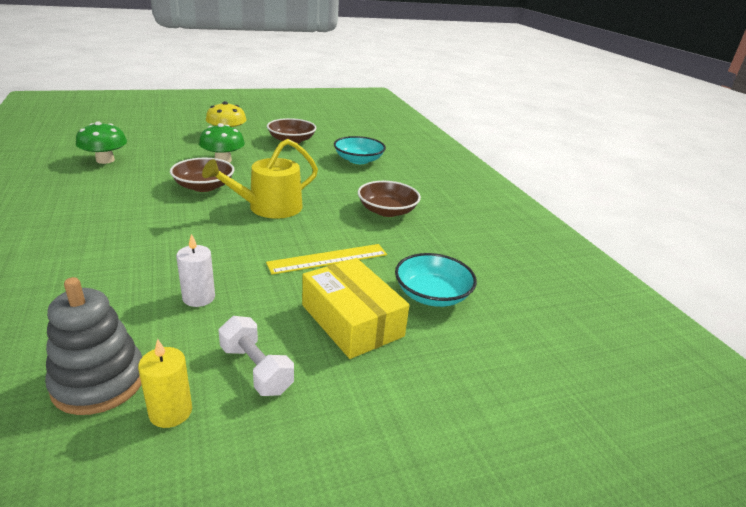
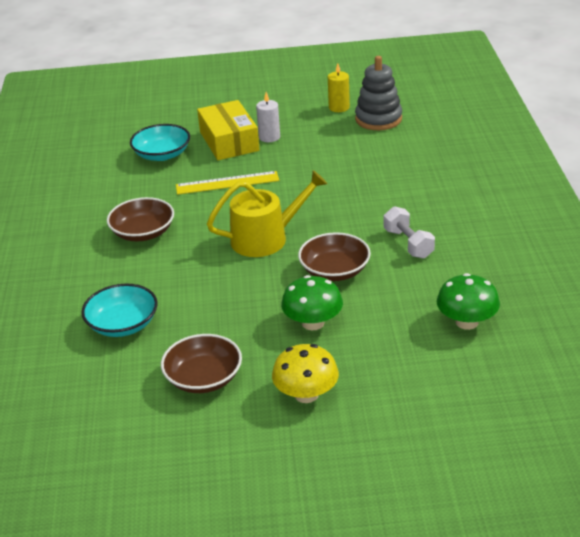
camera: 160 degrees left, 5 degrees up
white candle [176,234,215,307] -> white candle moved to [256,92,280,142]
white dumbbell [218,316,294,396] -> white dumbbell moved to [384,206,435,259]

